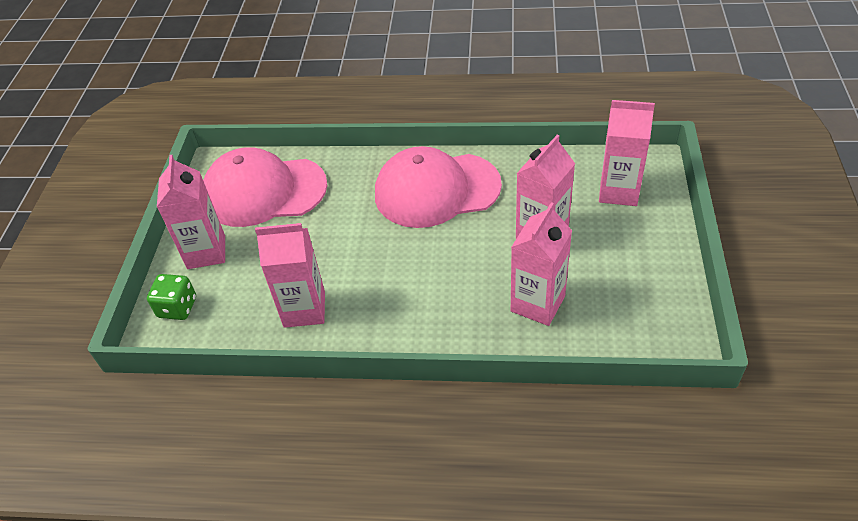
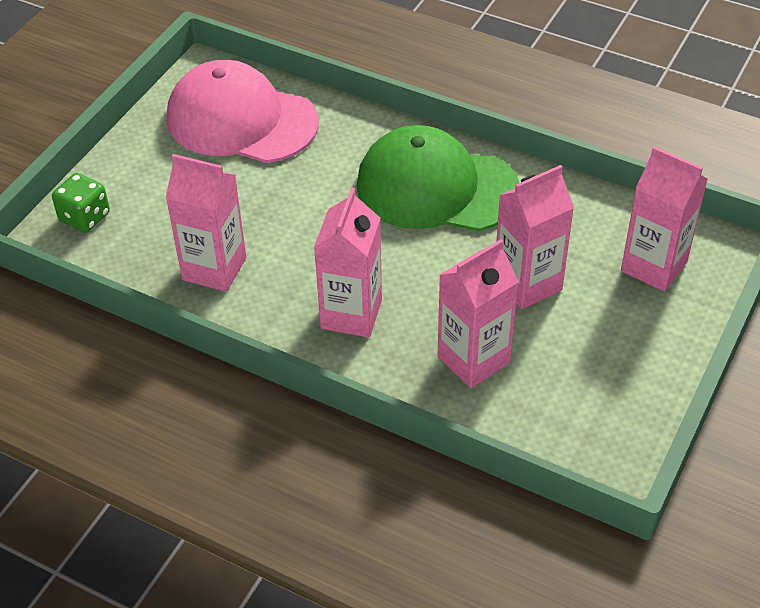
camera: 20 degrees right, 0 degrees up
pink carton [157,155,225,269] -> pink carton moved to [314,188,382,338]
pink cap [375,146,502,228] -> green cap [356,125,519,231]

